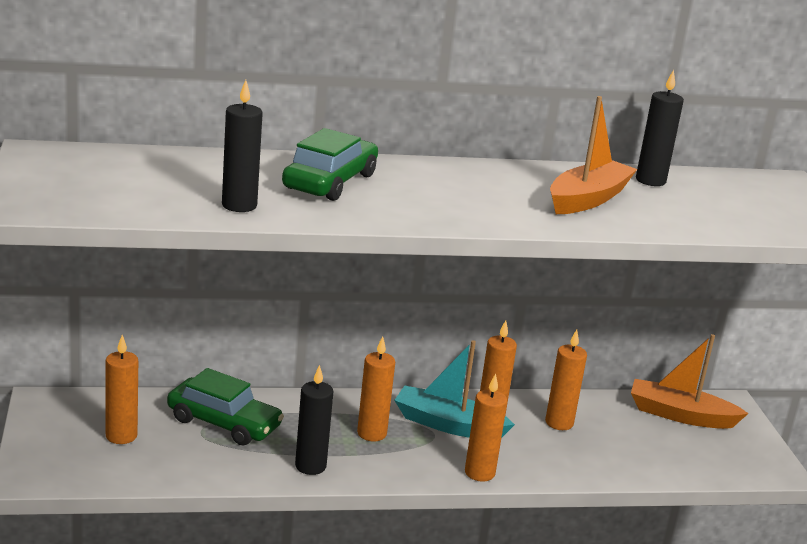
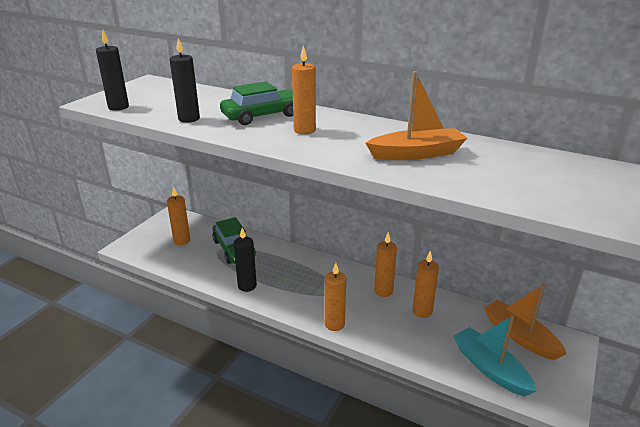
camera: 40 degrees right, 5 degrees up
orange candle [357,336,395,441] -> orange candle moved to [292,45,316,134]
turquoise boat [394,340,515,438] -> turquoise boat moved to [453,315,536,397]
black candle [636,70,684,186] -> black candle moved to [96,30,129,111]

